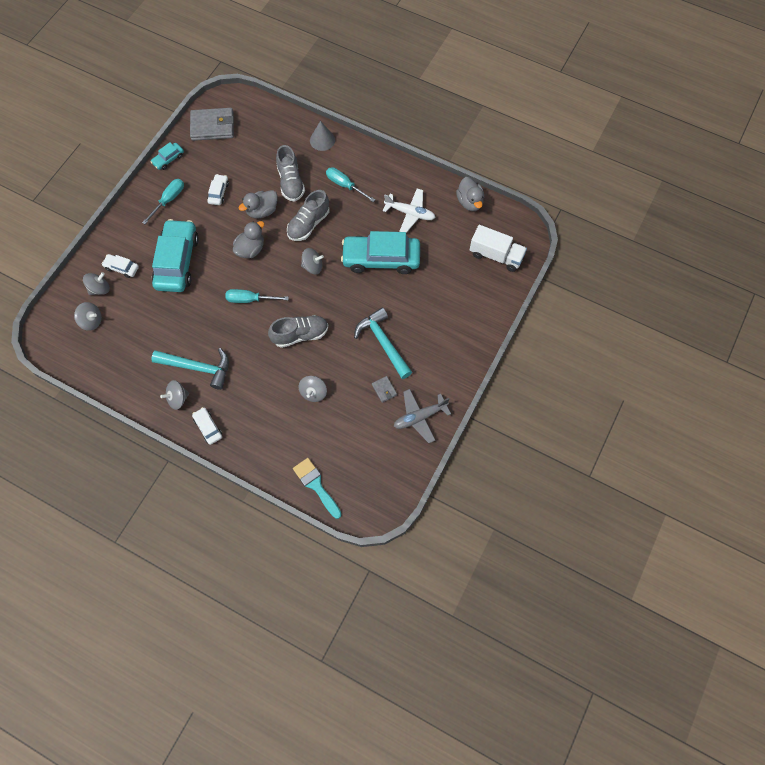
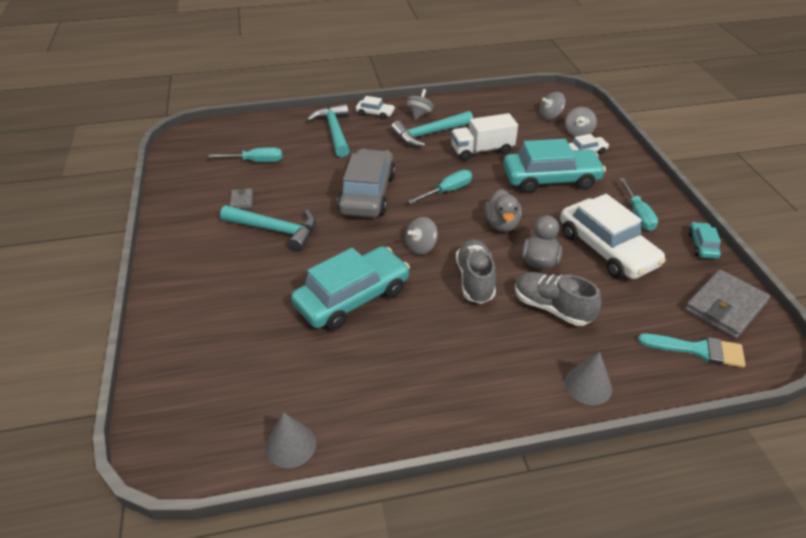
camera: 140 degrees right, 25 degrees down
turquoise car [152,219,199,292] -> turquoise car turned 60 degrees counterclockwise [503,139,606,193]
white car [207,174,229,205] -> white car [560,194,666,279], size x2.20
grey shoe [268,315,328,348] -> grey car [337,149,396,218]
turquoise brush [293,458,341,519] -> turquoise brush moved to [638,334,746,368]
grey spinning top [299,376,327,402] -> none
turquoise screwdriver [326,167,375,202] -> turquoise screwdriver moved to [208,147,282,162]
grey wallet [372,376,397,403] -> grey wallet turned 60 degrees clockwise [230,188,253,209]
white plane [383,188,436,233] -> none
grey plane [394,389,451,443] -> none
grey duck [456,177,484,211] -> grey cone [265,412,316,468]
white truck [470,225,527,272] -> white truck moved to [451,113,518,161]
none -> turquoise hammer [306,104,350,157]

